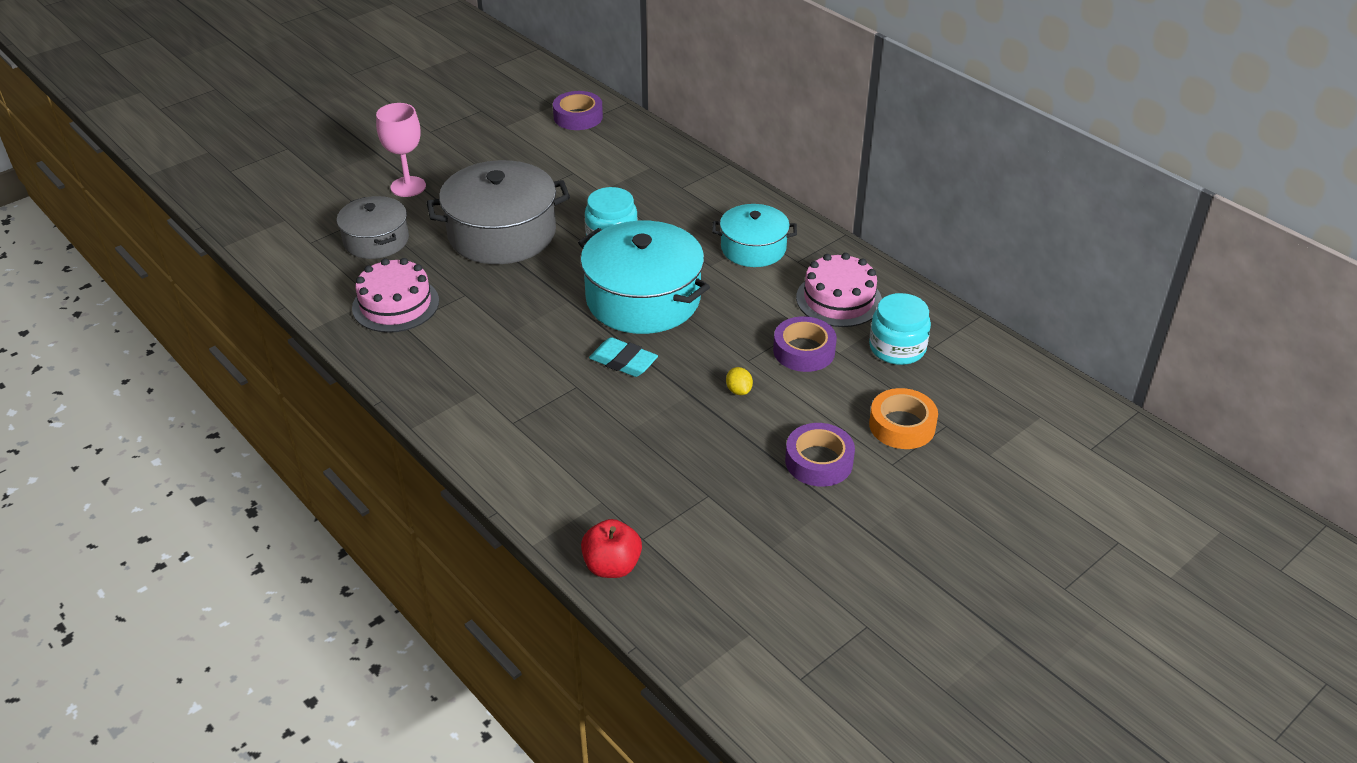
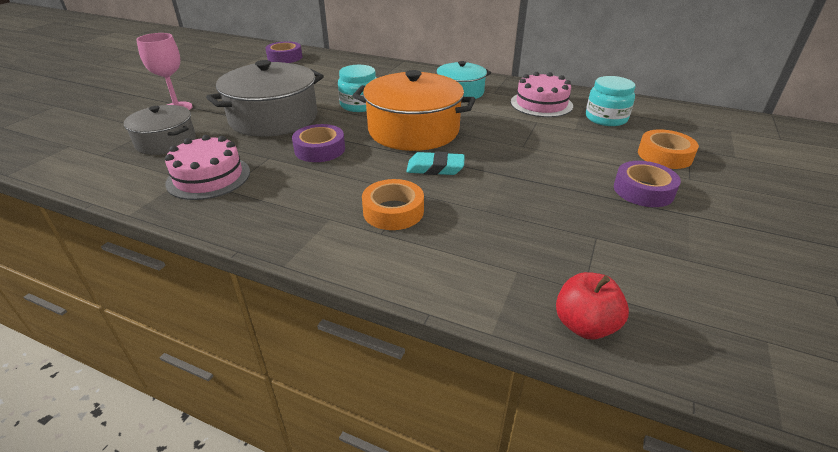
camera: 25 degrees left, 5 degrees down
turquoise pot [578,221,710,334] -> orange pot [353,70,476,151]
yellow lemon [726,367,753,395] -> none
purple tape [773,316,837,372] -> purple tape moved to [292,124,345,162]
none -> orange tape [362,179,424,230]

